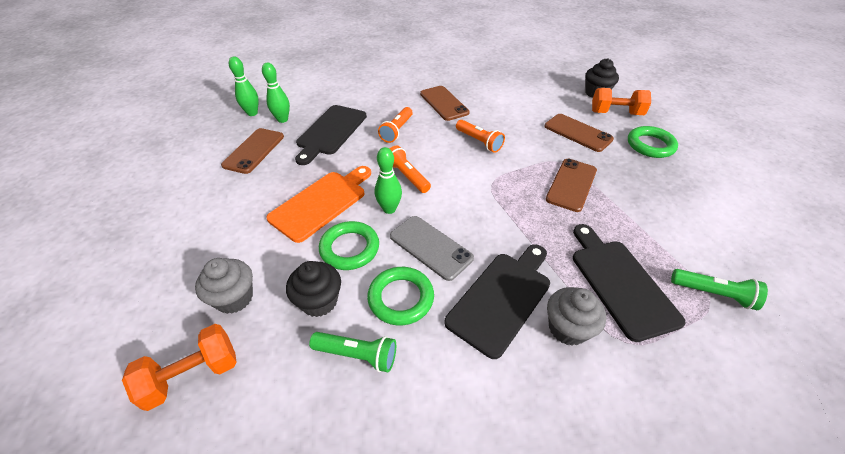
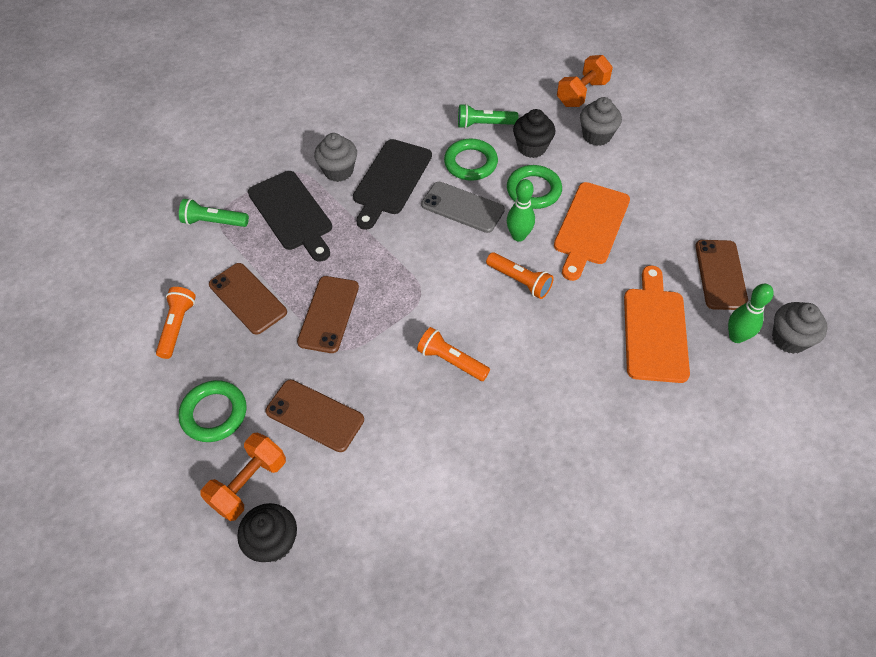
camera: 165 degrees right, 10 degrees up
green bowling pin [229,56,259,116] -> grey cupcake [772,302,828,354]
black cutting board [295,105,367,165] -> orange cutting board [624,265,690,383]
orange flashlight [378,107,413,143] -> orange flashlight moved to [156,287,196,359]
brown phone [420,86,470,121] -> brown phone moved to [209,263,287,335]
orange dumbbell [592,88,651,115] -> orange dumbbell turned 45 degrees counterclockwise [200,433,286,521]

